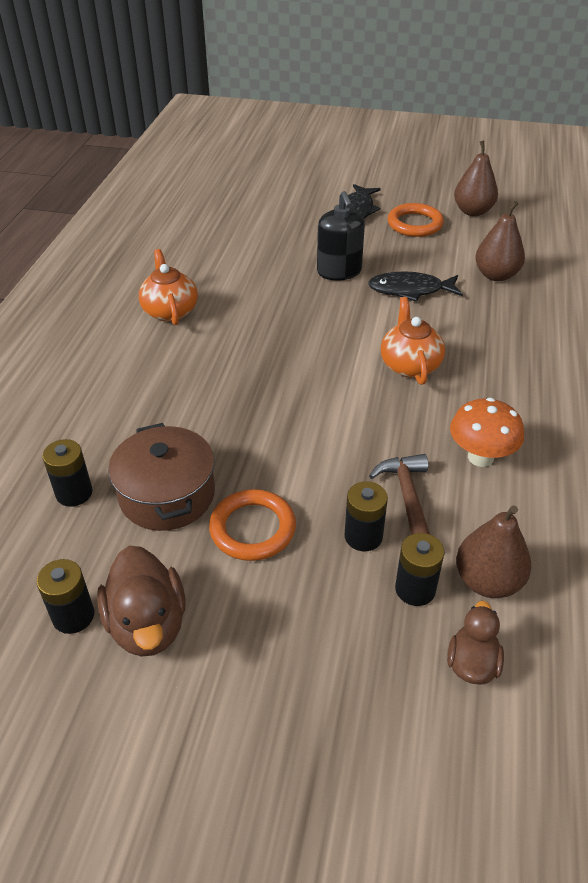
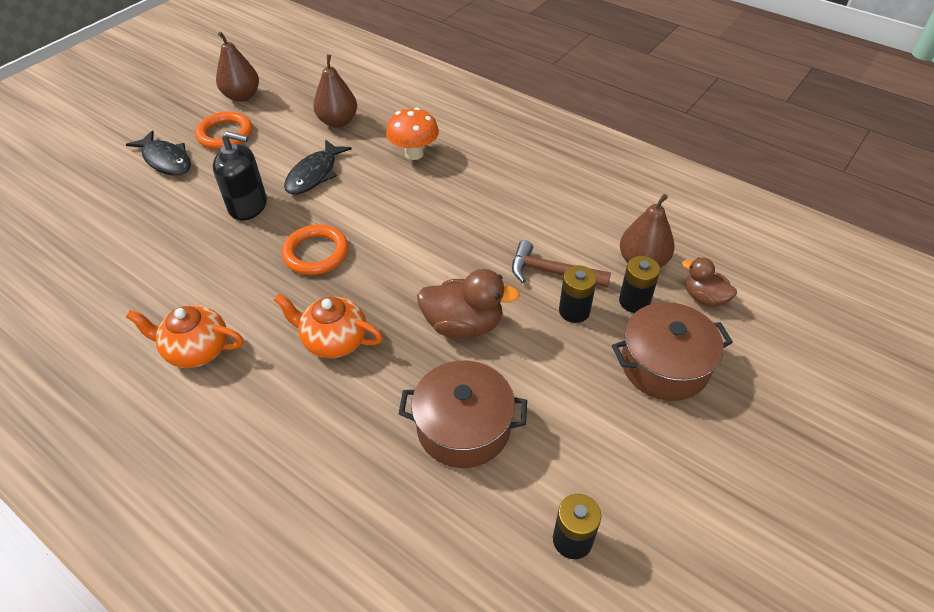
camera: 65 degrees left, 5 degrees up
black battery [42,439,92,507] -> none
brown duck [97,545,186,657] -> brown duck moved to [417,269,520,338]
orange ring [209,489,296,561] -> orange ring moved to [282,224,348,275]
orange teapot [381,297,445,385] -> orange teapot moved to [274,294,383,358]
orange mushroom [450,398,524,467] -> orange mushroom moved to [386,107,439,160]
none -> brown pot [612,302,733,401]

